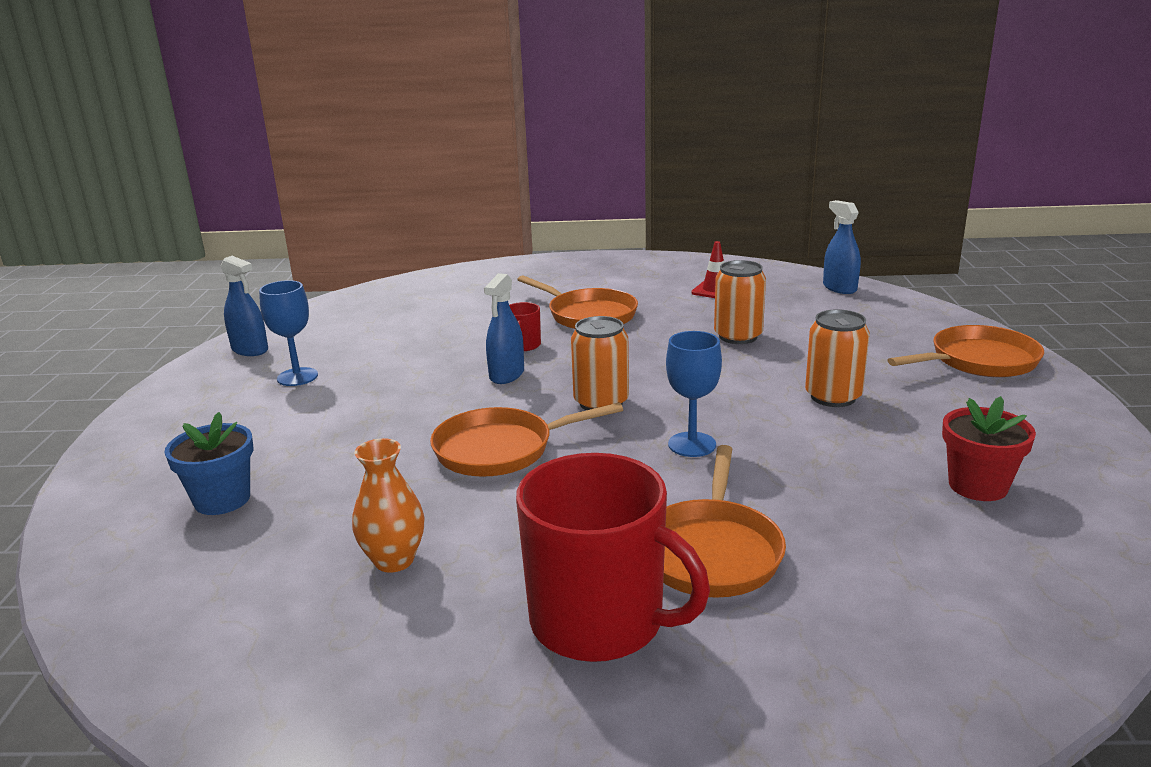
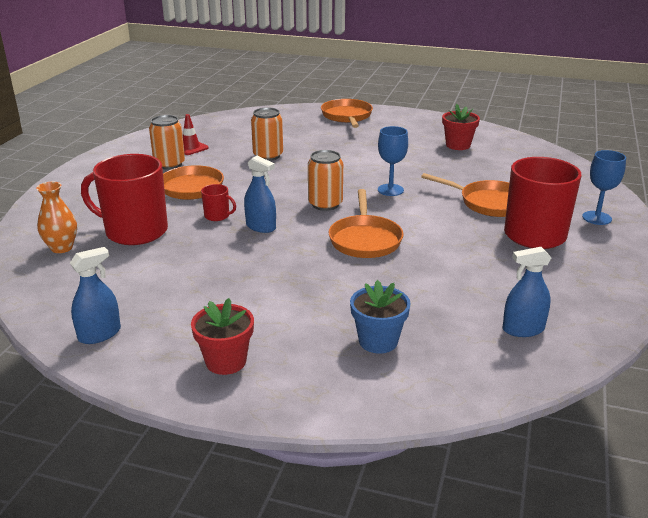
camera: 75 degrees left, 5 degrees up
blue goblet [259,280,318,386] -> blue goblet moved to [582,150,626,225]
orange vase [352,438,425,573] -> orange vase moved to [36,182,77,253]
orange can [805,309,870,407] -> orange can moved to [149,115,185,170]
blue spray bottle [823,200,861,294] -> blue spray bottle moved to [502,247,552,337]
none -> red mug [81,154,168,245]
none -> red flower pot [191,298,254,375]

